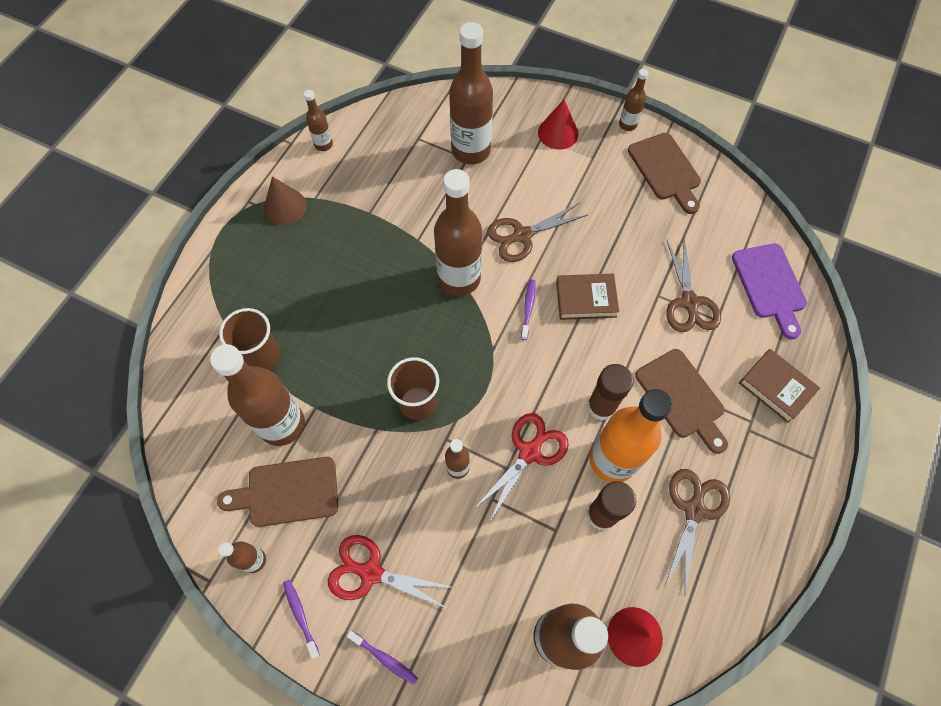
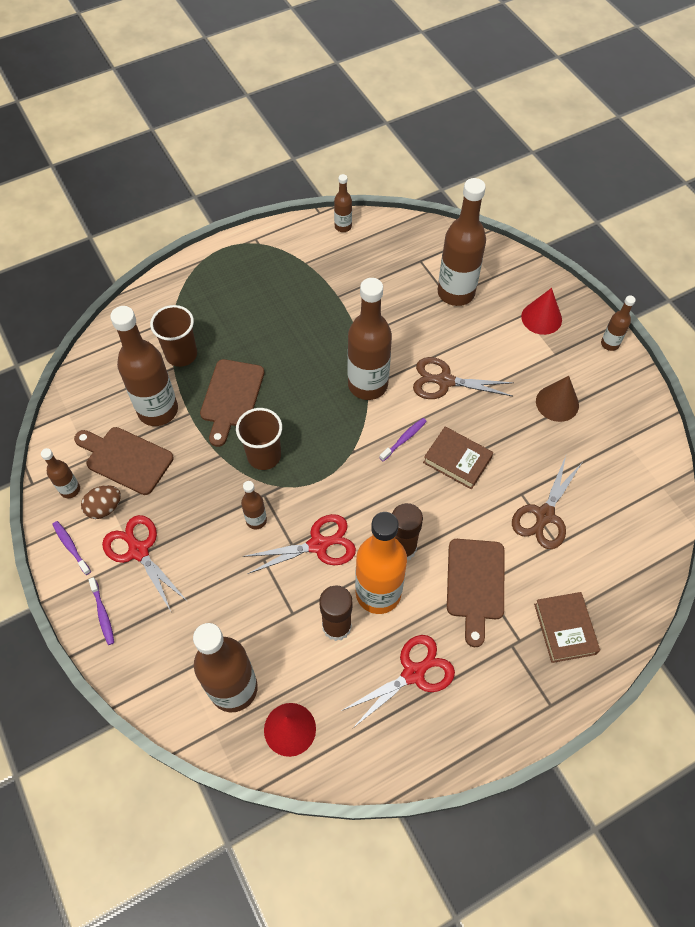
camera: 35 degrees right, 5 degrees down
brown cone [264,176,307,225] -> brown cone moved to [536,376,579,422]
purple toothbrush [283,579,320,659] -> purple toothbrush turned 45 degrees counterclockwise [52,521,91,575]
brown cutting board [628,133,701,214] -> brown cutting board moved to [200,359,264,447]
brown scissors [664,469,730,594] -> red scissors [341,635,455,729]
purple cutting board [732,244,807,339] -> none
none -> brown egg [81,485,121,519]

